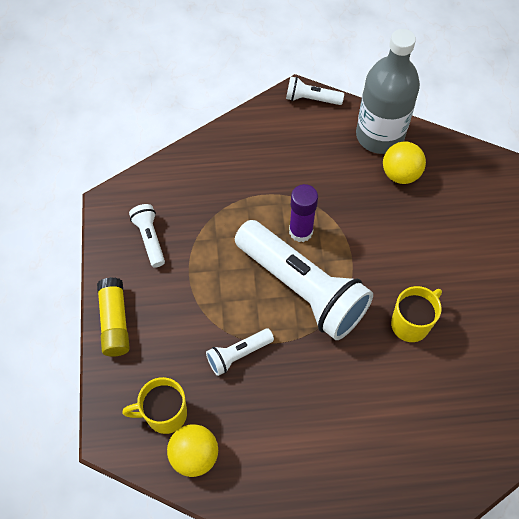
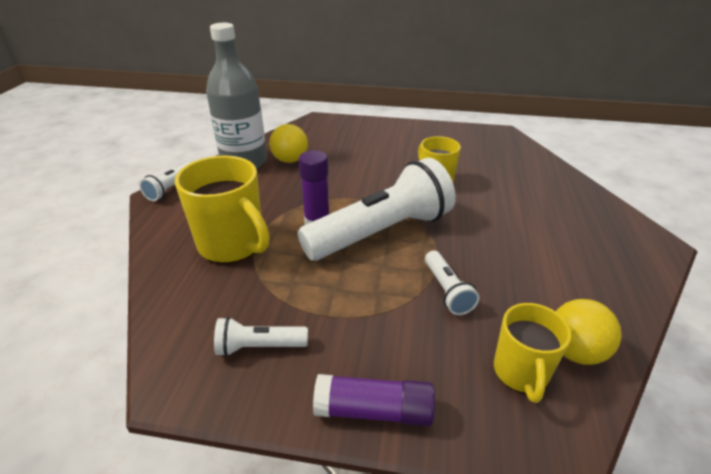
camera: 75 degrees left, 25 degrees down
yellow glue stick [97,277,130,357] -> purple glue stick [313,374,435,426]
none -> yellow mug [175,156,270,264]

